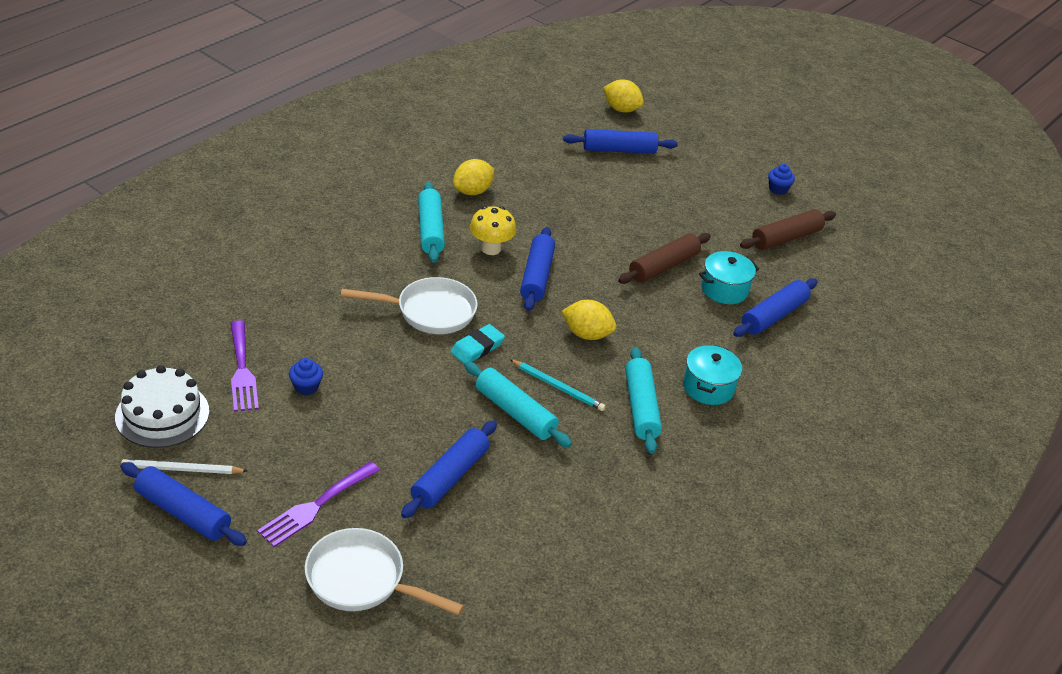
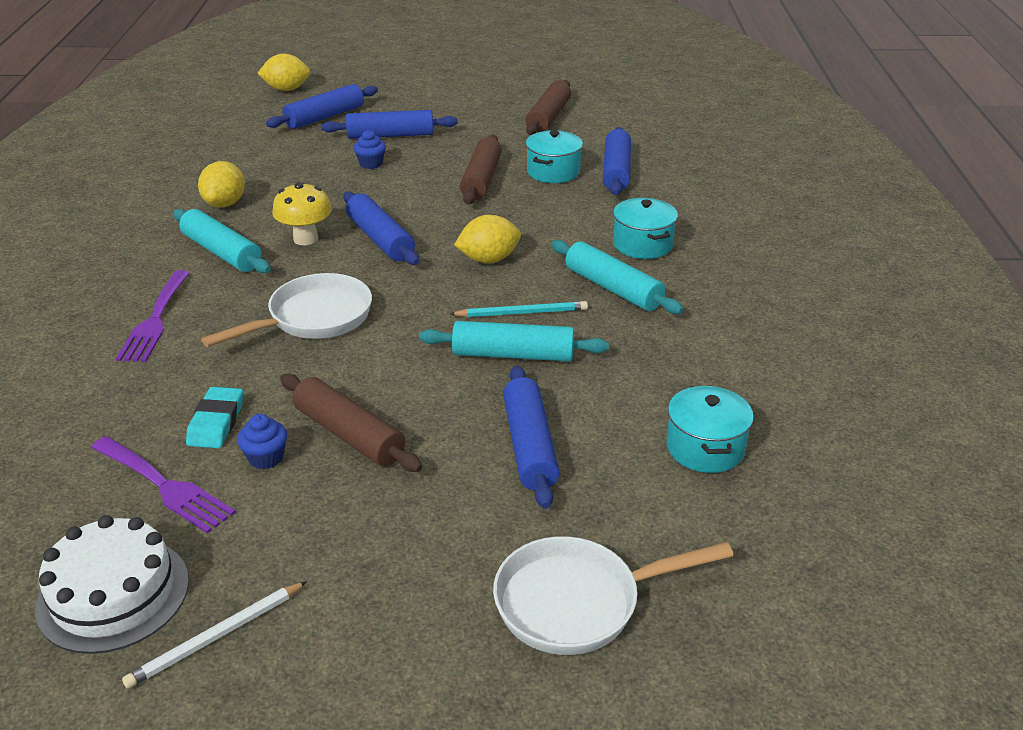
camera: 35 degrees left, 5 degrees down
blue rolling pin [120,462,247,546] -> blue rolling pin moved to [321,110,458,139]
purple fork [257,462,380,547] -> purple fork moved to [116,270,190,362]
turquoise eraser [451,324,505,364] -> turquoise eraser moved to [186,387,243,448]
blue cupcake [768,164,795,195] -> blue cupcake moved to [353,130,386,169]
none -> brown rolling pin [280,374,422,472]
none -> turquoise pot [666,386,754,473]

